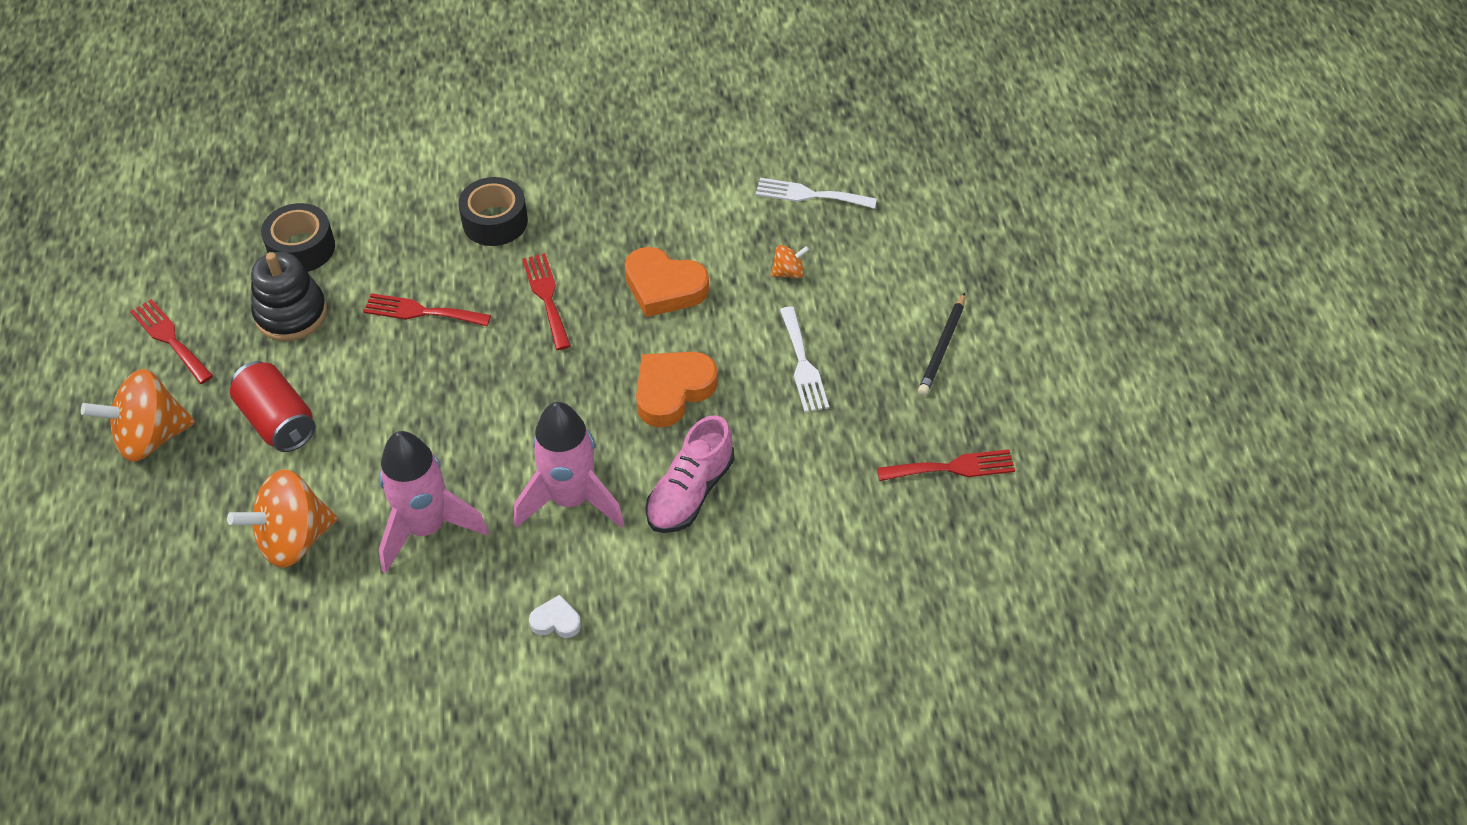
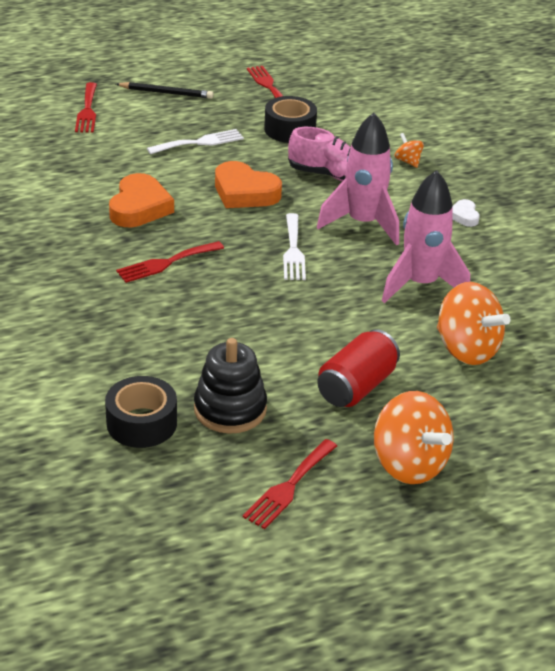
camera: 105 degrees left, 15 degrees down
red fork [363,293,491,326] -> red fork moved to [75,82,97,133]
black tape [458,177,528,246] -> black tape moved to [264,96,317,143]
white fork [756,178,877,209] -> white fork moved to [283,213,306,280]
orange spinning top [771,245,809,278] -> orange spinning top moved to [395,133,424,168]

